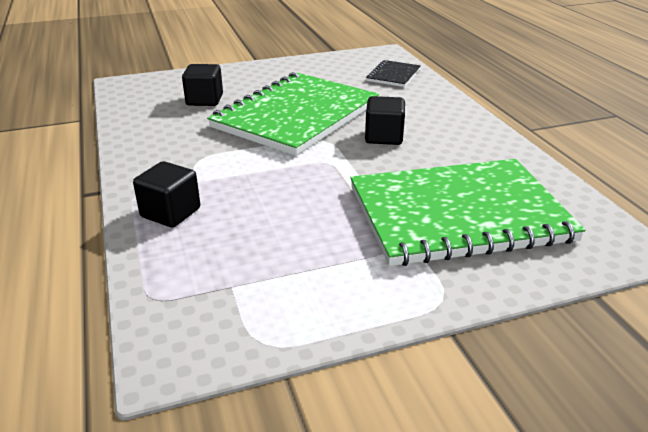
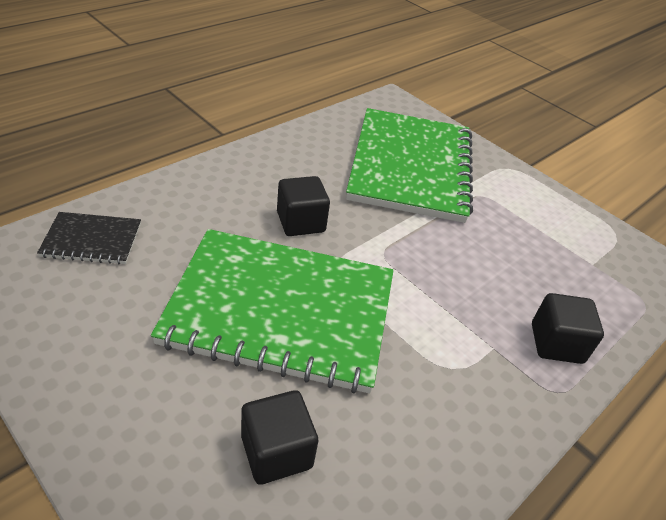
camera: 120 degrees left, 10 degrees up
green notebook [350,159,586,266] -> green notebook turned 45 degrees clockwise [346,108,473,223]

